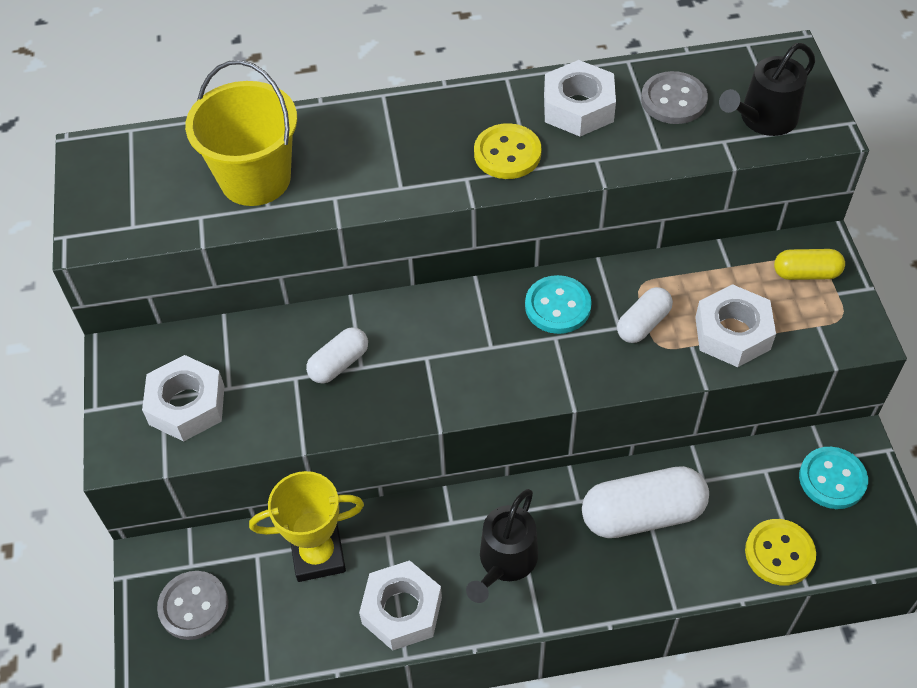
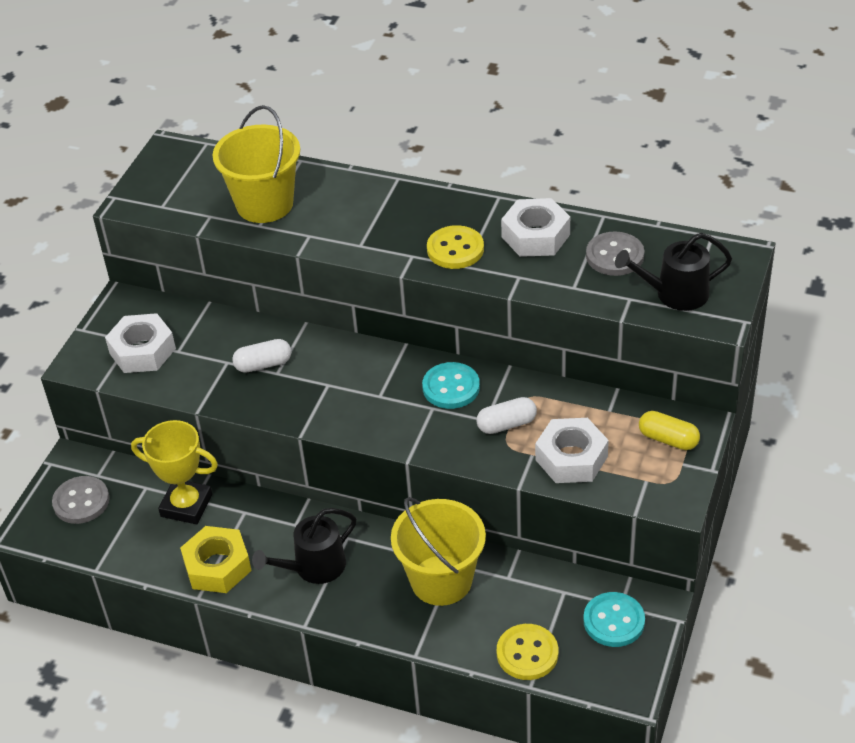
camera: 30 degrees right, 10 degrees down
white nut [359,560,442,650] -> yellow nut [180,526,252,593]
white capsule [582,466,709,538] -> yellow bucket [391,497,486,606]

